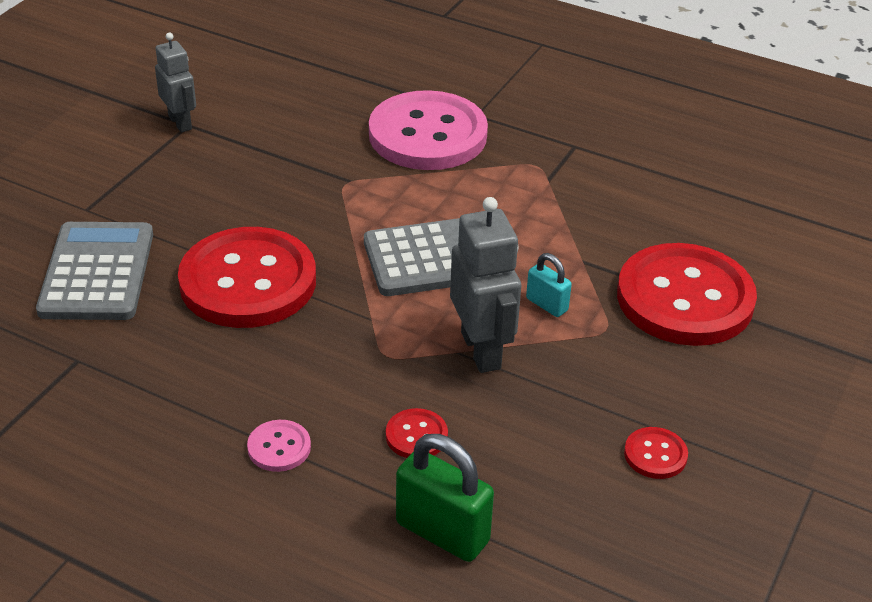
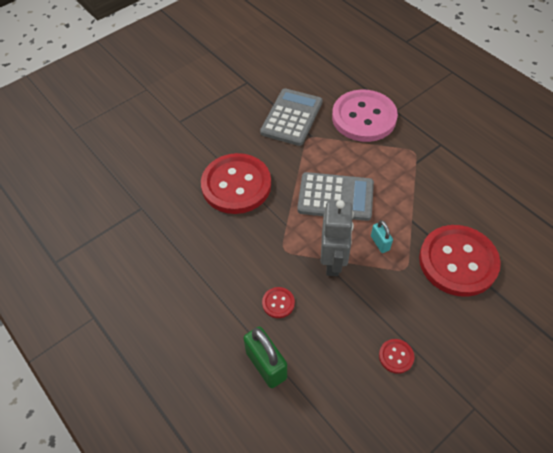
camera: 25 degrees right, 15 degrees up
grey calculator [36,222,153,320] -> grey calculator moved to [260,88,323,146]
grey robot [155,32,196,132] -> none
pink button [247,420,311,472] -> none

